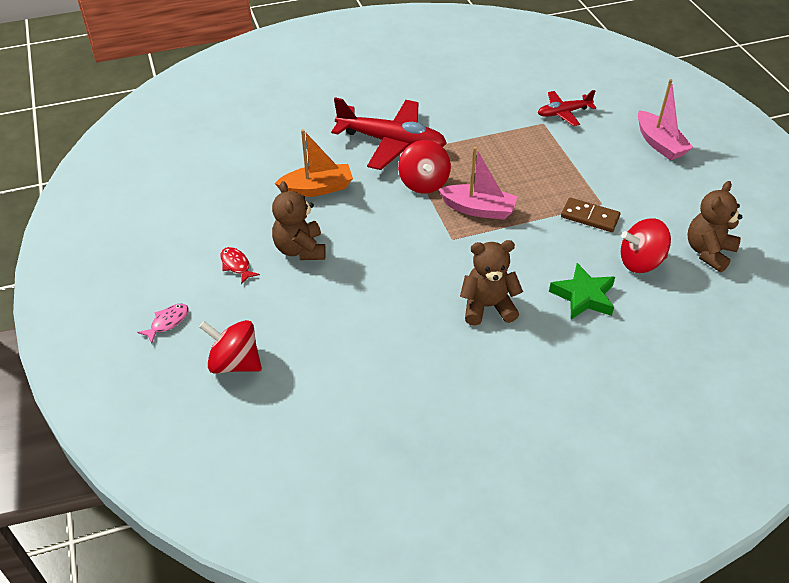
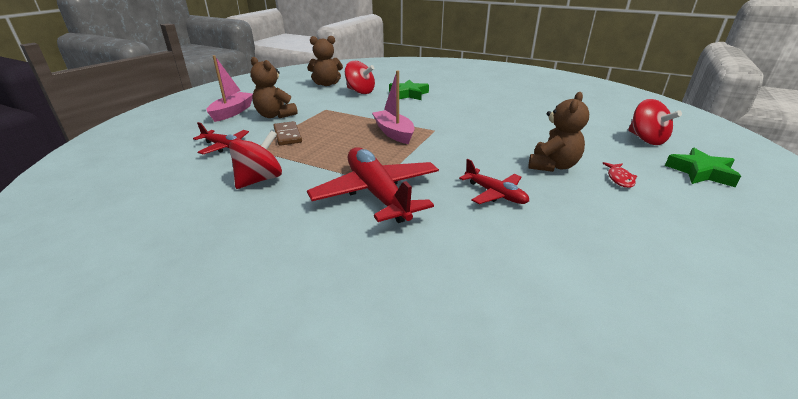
camera: 135 degrees left, 15 degrees down
pink fish [137,304,189,344] -> green star [665,148,741,187]
orange boat [275,129,353,197] -> red plane [459,159,529,204]
red spinning top [398,140,451,194] -> red spinning top moved to [229,130,282,189]
brown teddy bear [460,240,523,326] -> brown teddy bear moved to [250,57,298,118]
brown domino [561,198,620,232] -> brown domino moved to [273,121,302,146]

